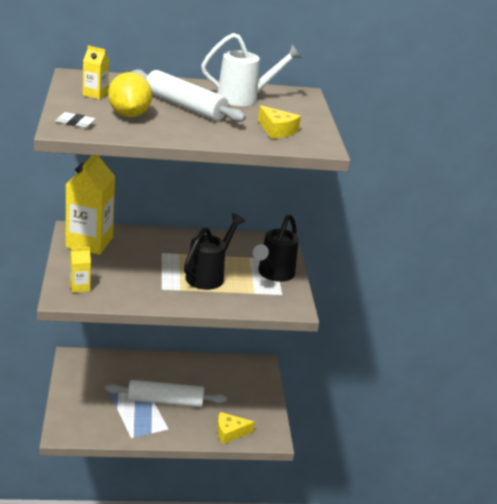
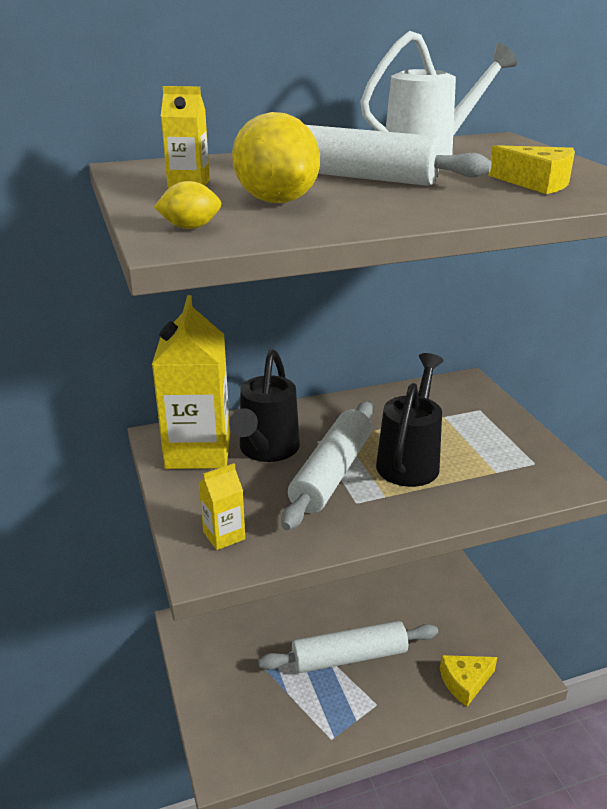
camera: 10 degrees left, 0 degrees up
white eraser [55,112,95,128] -> yellow lemon [154,181,221,229]
black watering can [253,214,299,282] -> black watering can moved to [230,349,300,462]
none -> white rolling pin [281,401,374,530]

